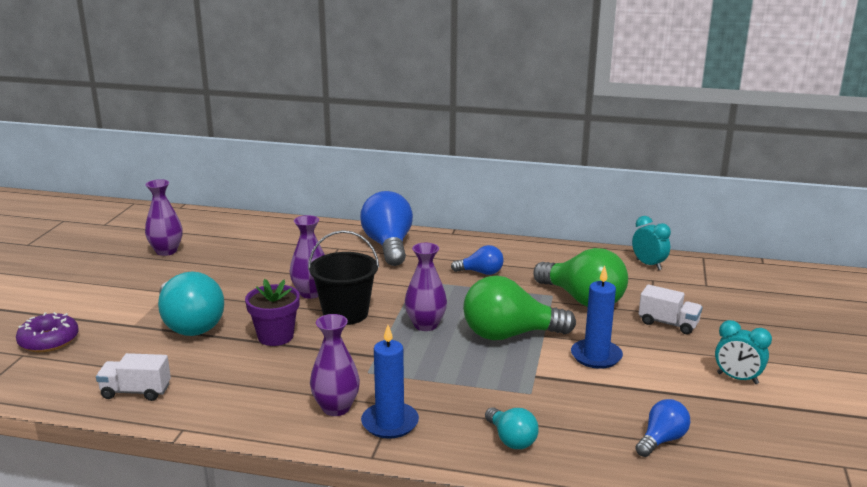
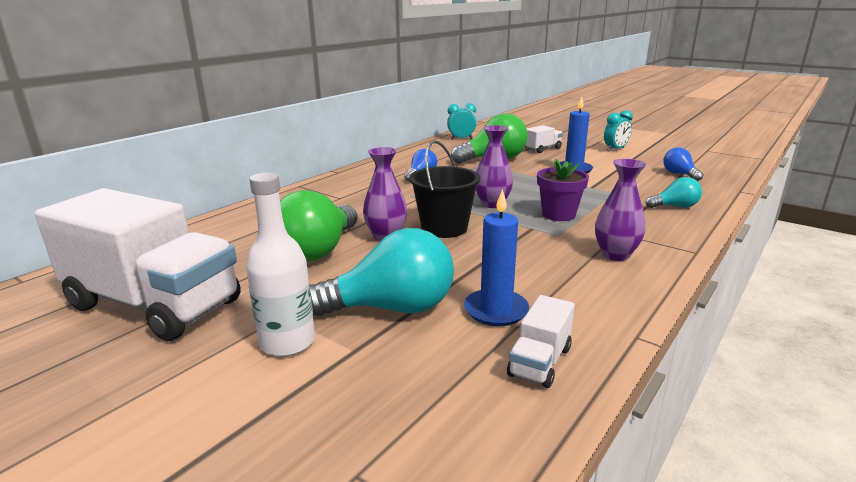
camera: 65 degrees left, 0 degrees up
purple donut [16,312,79,352] -> none
purple vase [145,179,182,256] -> white truck [35,188,241,341]
purple flower pot [245,279,300,346] -> purple flower pot moved to [537,159,589,221]
blue light bulb [360,191,413,266] -> none
blue candle [361,325,419,439] -> blue candle moved to [464,189,529,326]
green light bulb [463,275,576,340] -> green light bulb moved to [280,190,358,262]
none -> white bottle [246,172,315,357]

